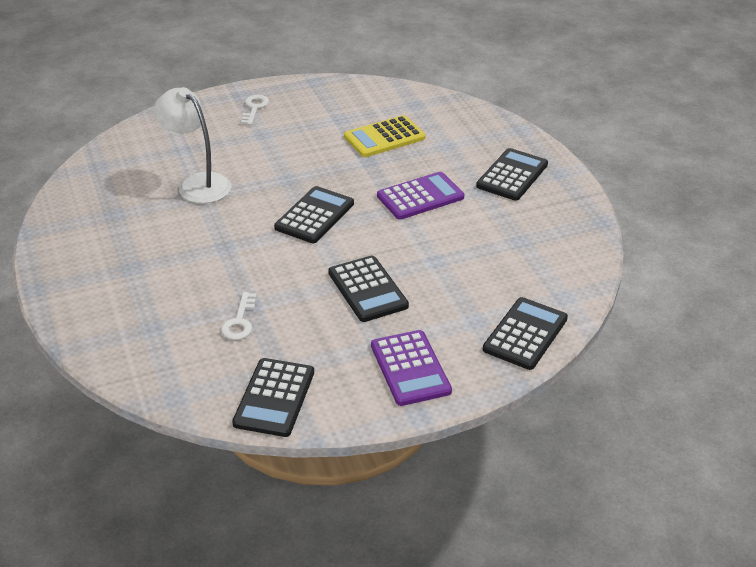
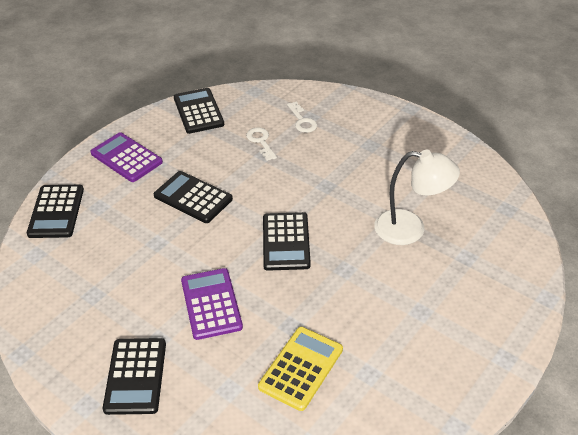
camera: 150 degrees right, 5 degrees up
white key [241,95,269,125] -> white key moved to [287,101,317,133]
purple calculator [377,172,464,220] -> purple calculator turned 135 degrees clockwise [181,268,243,340]

